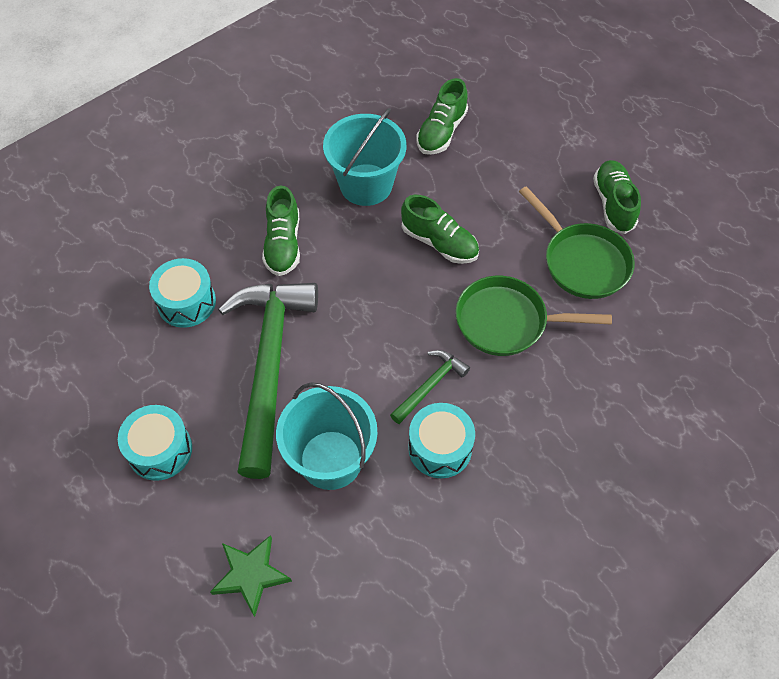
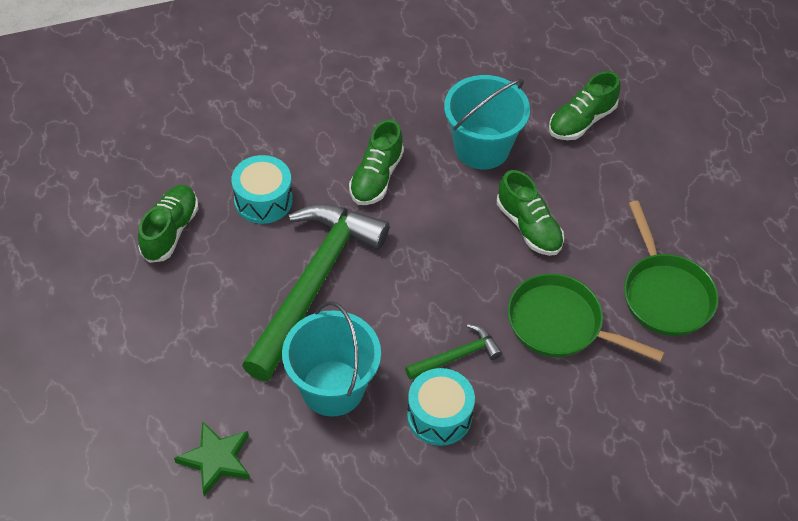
camera: 20 degrees right, 5 degrees down
turquoise drum [118,405,192,481] -> none
green shoe [593,160,641,234] -> green shoe moved to [138,185,198,263]

